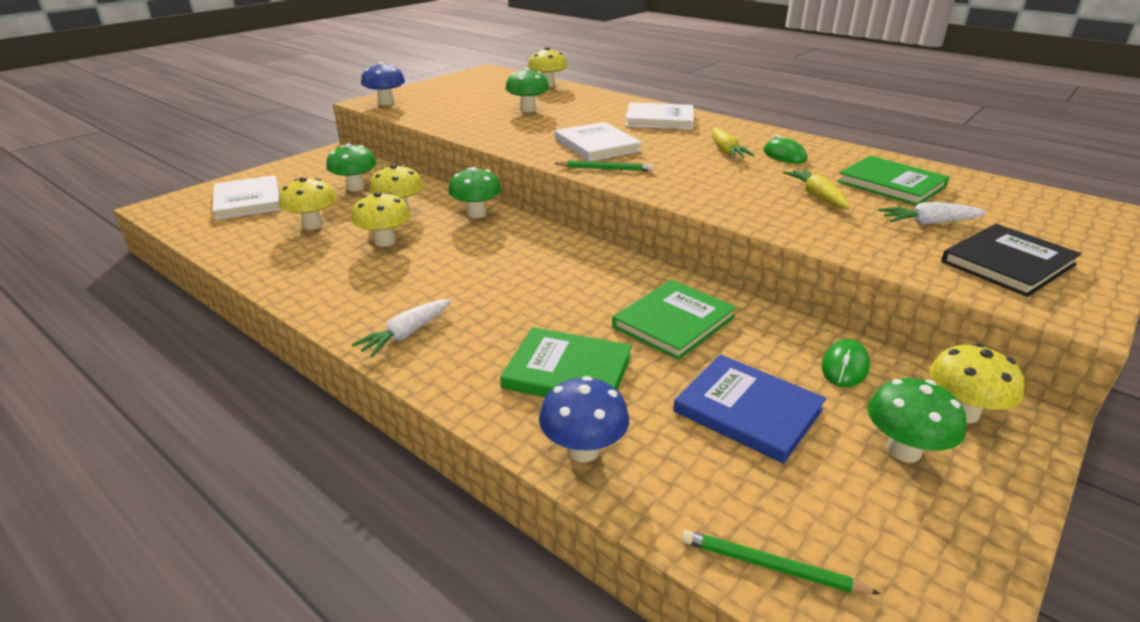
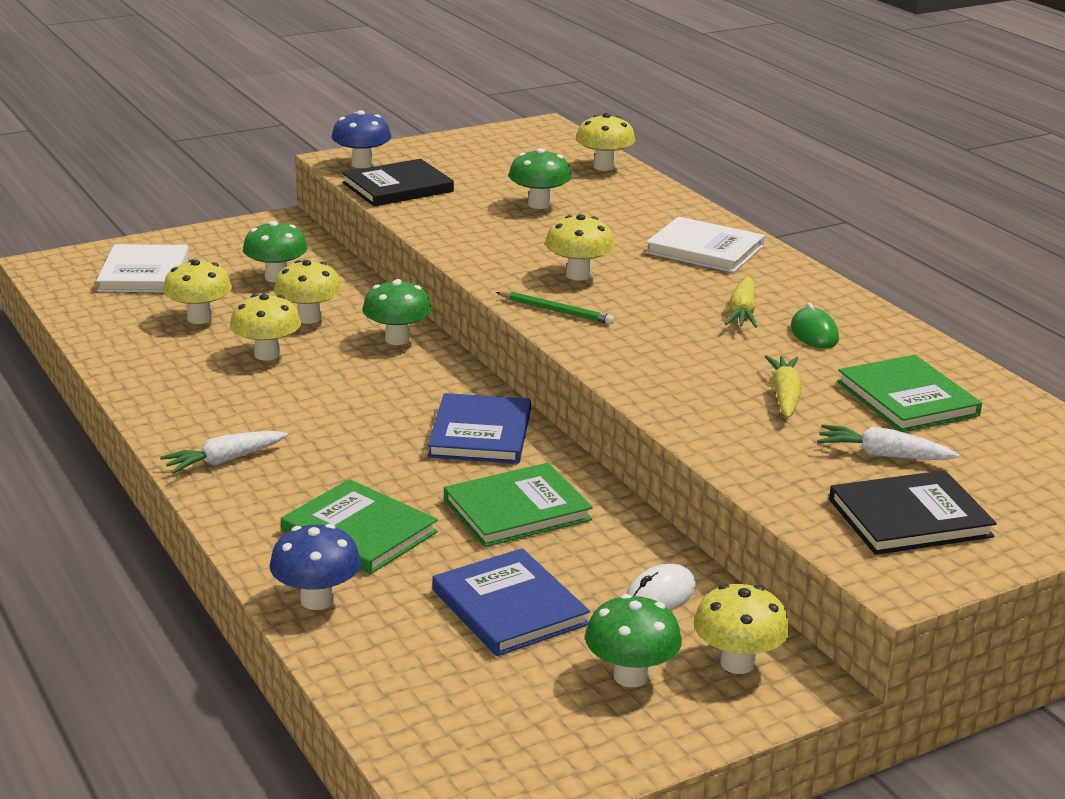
camera: 20 degrees right, 5 degrees down
white book [555,122,642,161] -> yellow mushroom [545,214,614,281]
green pencil [681,530,881,595] -> none
green mouse [821,339,870,387] -> white mouse [626,564,696,610]
none -> black book [342,159,454,206]
none -> blue book [427,393,531,464]

